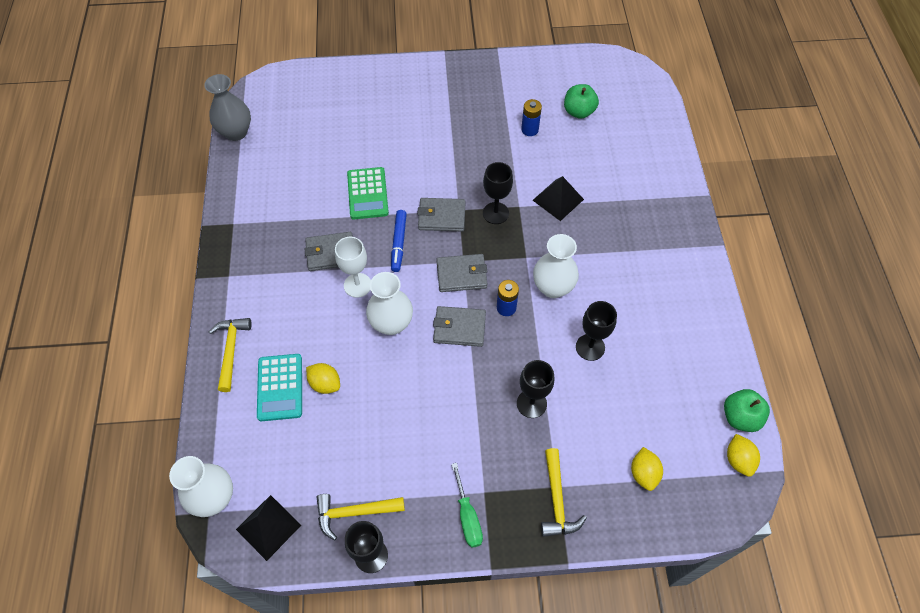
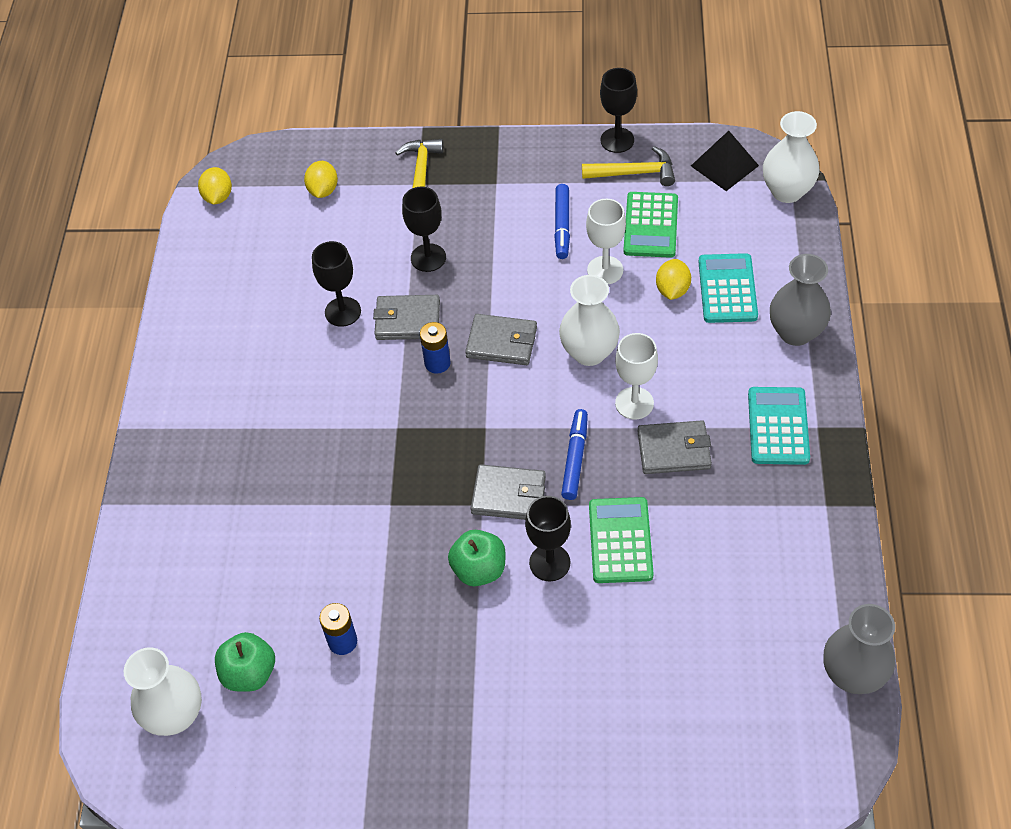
camera: 170 degrees left, 5 degrees down
yellow hammer [209,318,252,392] -> grey vase [770,254,831,346]
yellow lemon [306,363,340,394] -> yellow lemon turned 60 degrees clockwise [656,259,691,300]
grey wallet [436,254,487,292] -> grey wallet moved to [373,295,440,340]
green screwdriver [452,463,483,548] -> none
black goblet [483,162,513,224] -> black goblet moved to [525,496,571,581]
black pyramid [533,176,584,221] -> none
white vase [533,234,579,298] -> white vase moved to [124,647,202,736]
green apple [724,389,770,432] -> green apple moved to [448,530,505,586]
none -> blue marker [554,184,570,259]
none -> white goblet [586,199,626,284]
none -> green calculator [623,192,678,258]
none -> turquoise calculator [748,387,810,465]

